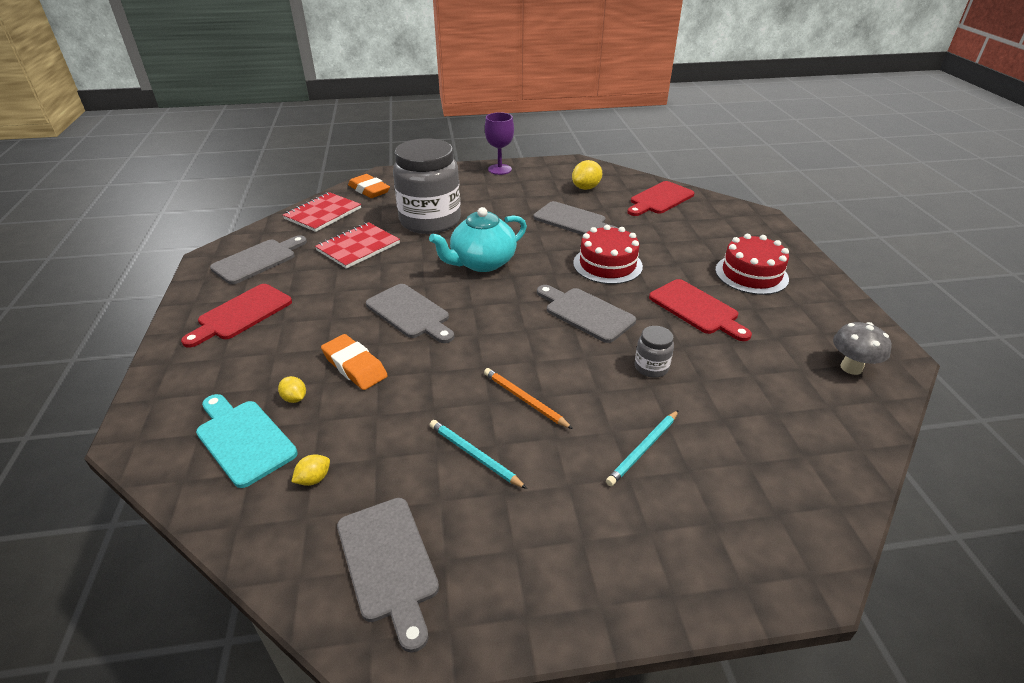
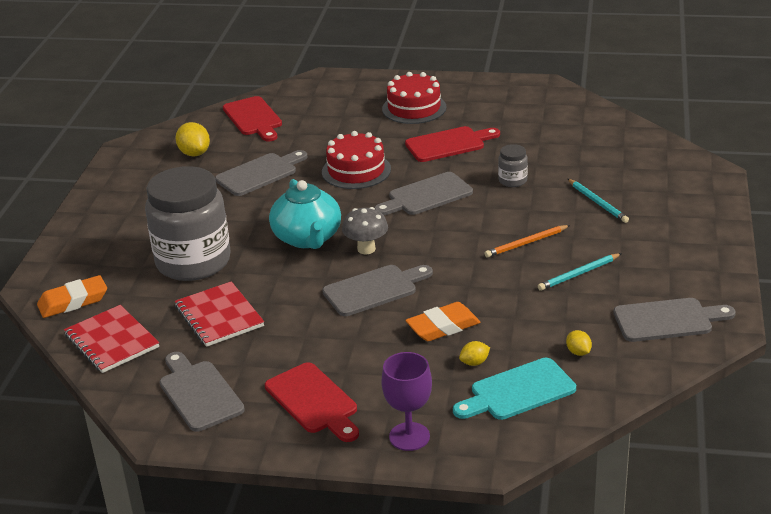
camera: 70 degrees left, 5 degrees down
purple goblet [485,112,514,175] -> purple goblet moved to [381,352,432,451]
grey mushroom [833,322,892,375] -> grey mushroom moved to [342,207,388,255]

